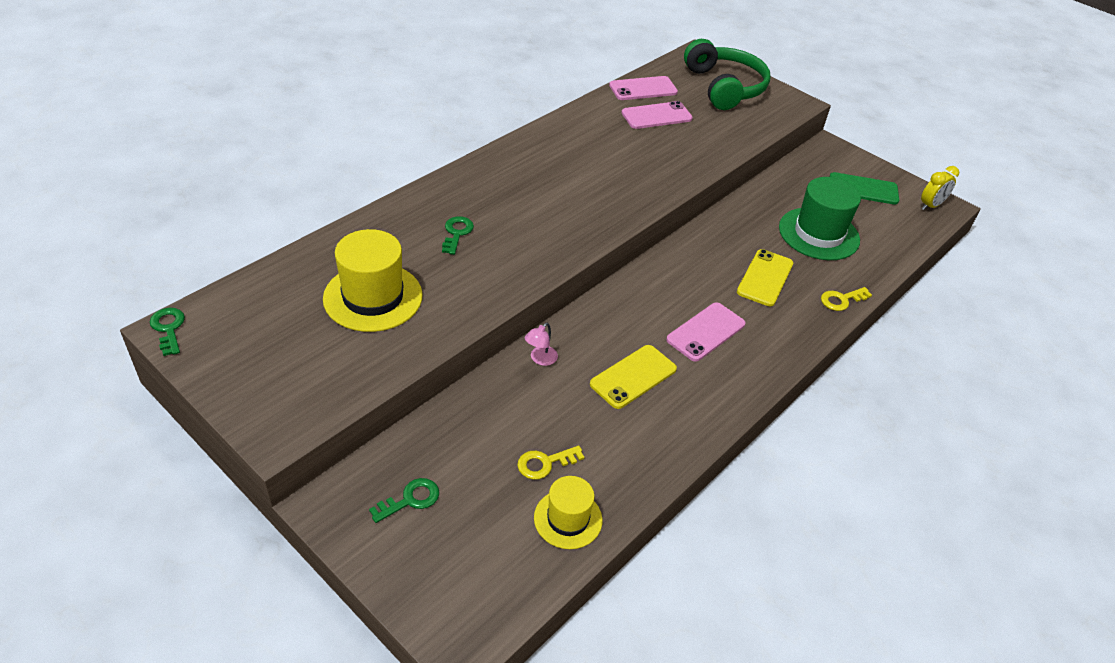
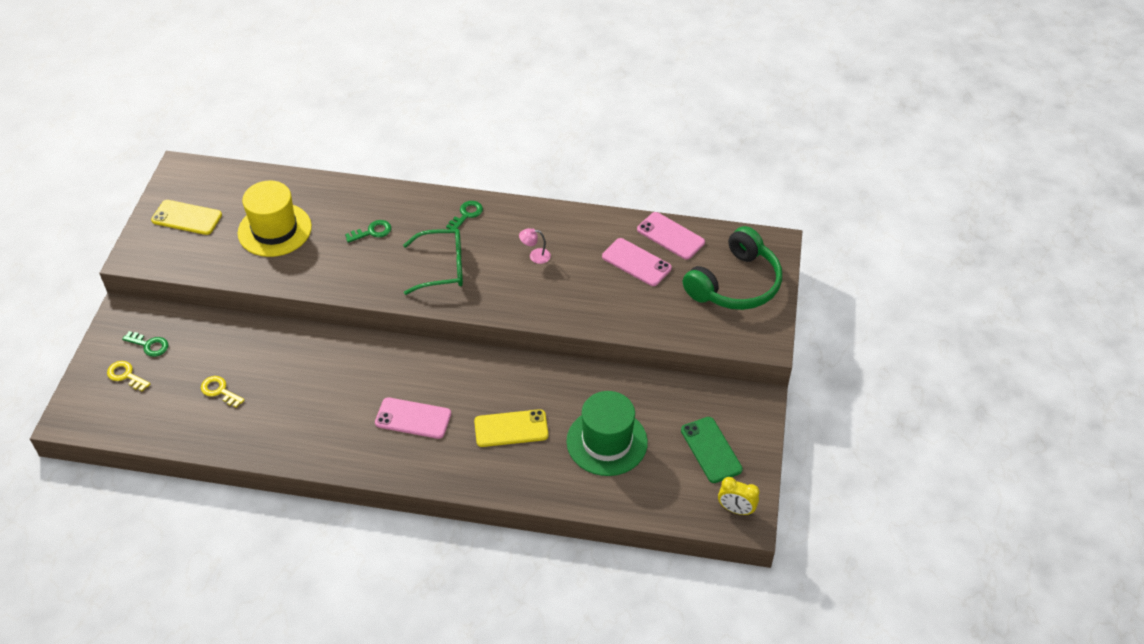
camera: 60 degrees right, 5 degrees up
green key [150,308,185,356] -> green key moved to [446,201,483,229]
pink lamp [525,323,558,366] -> pink lamp moved to [519,228,551,264]
yellow hat [534,476,602,549] -> none
yellow phone [590,345,677,409] -> yellow phone moved to [151,200,222,235]
yellow key [821,287,872,311] -> yellow key moved to [107,361,150,391]
none -> green glasses [403,229,463,295]

